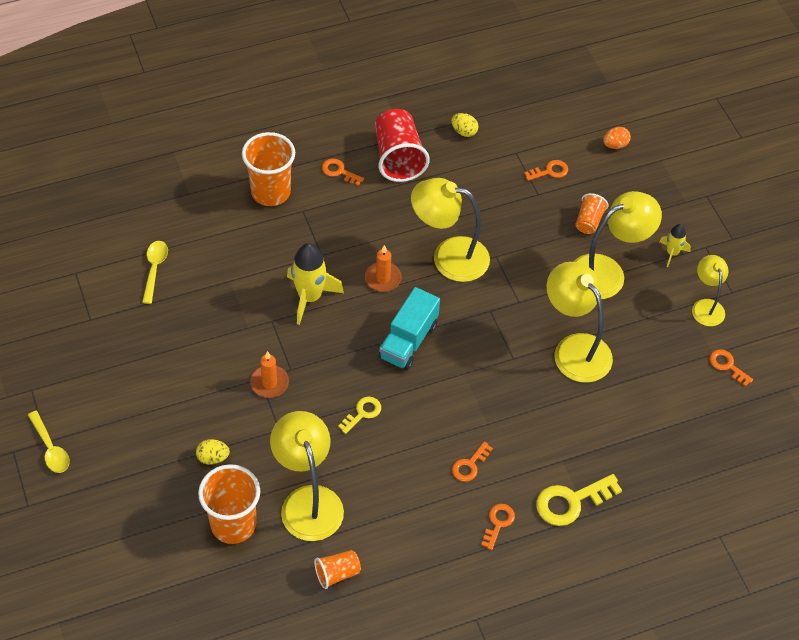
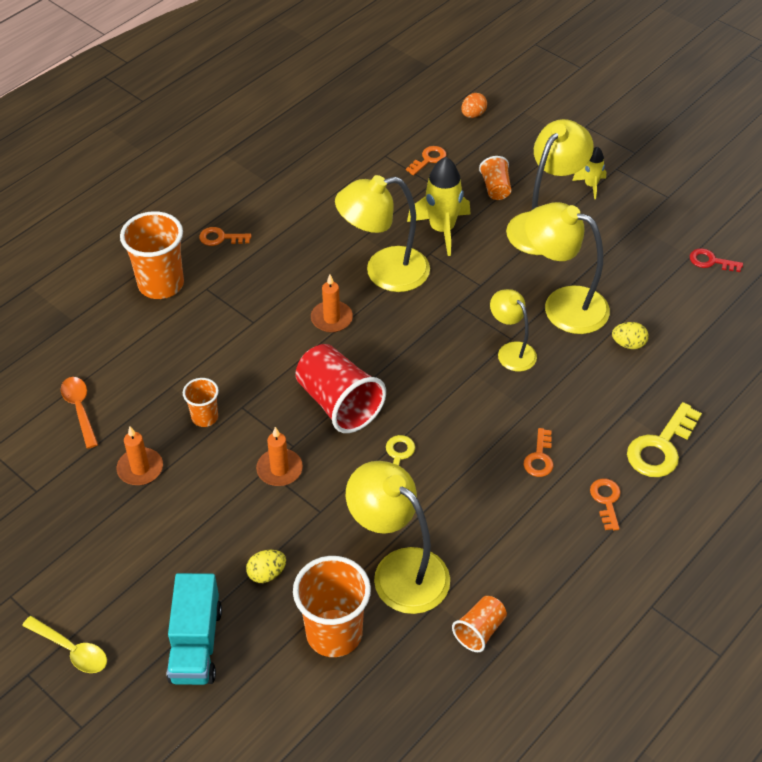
camera: 25 degrees left, 5 degrees down
yellow spoon [142,241,168,304] -> orange spoon [61,377,98,449]
yellow rocket [287,243,344,325] -> yellow rocket moved to [407,157,470,256]
red cup [375,109,430,182] -> red cup moved to [295,344,386,433]
turquoise truck [379,287,440,370] -> turquoise truck moved to [167,573,222,685]
yellow egg [451,113,478,137] -> yellow egg moved to [612,322,649,349]
yellow lamp [692,255,728,326] -> yellow lamp moved to [490,289,537,371]
orange key [710,349,753,386] -> red key [690,248,743,272]
none -> orange candle [117,426,163,485]
none -> orange cup [183,378,219,427]

